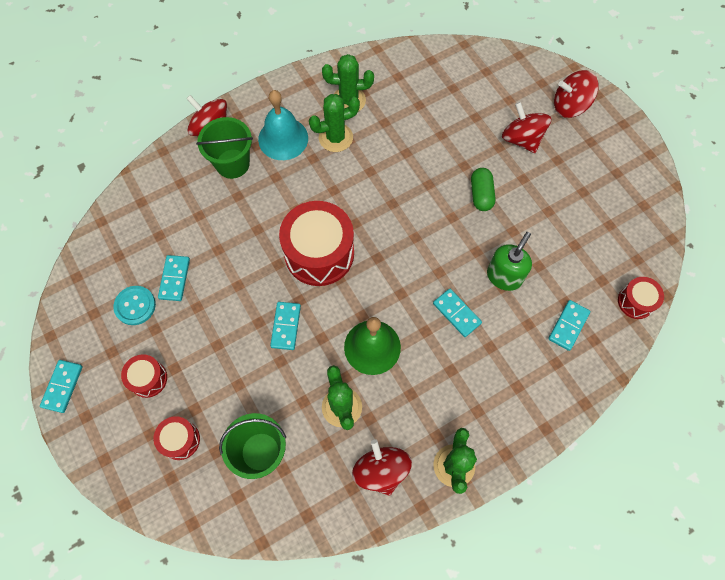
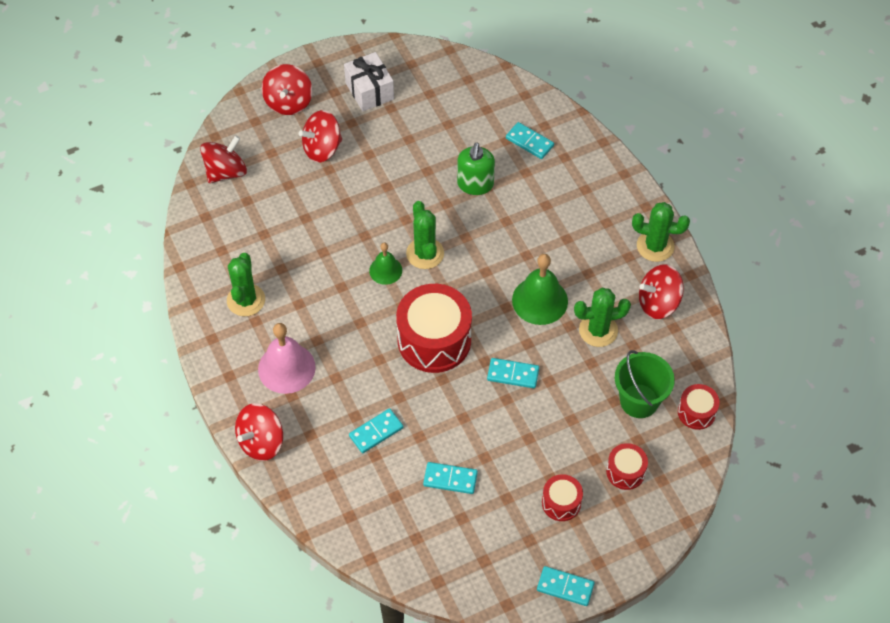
camera: 85 degrees left, 10 degrees down
turquoise button [113,286,156,325] -> none
green bucket [196,117,253,179] -> none
turquoise bell [258,90,308,160] -> pink bell [258,323,316,394]
green cactus [309,94,360,152] -> green cactus moved to [406,201,444,269]
turquoise domino [433,289,482,337] -> turquoise domino moved to [349,408,403,453]
green capsule [471,168,496,211] -> none
green soap dispenser [487,232,532,291] -> green soap dispenser turned 120 degrees counterclockwise [457,143,495,195]
red drum [618,277,664,319] -> red drum moved to [678,384,720,430]
none -> red spinning top [200,135,247,183]
none -> white gift [344,52,394,112]
none -> green bell [369,243,402,285]

